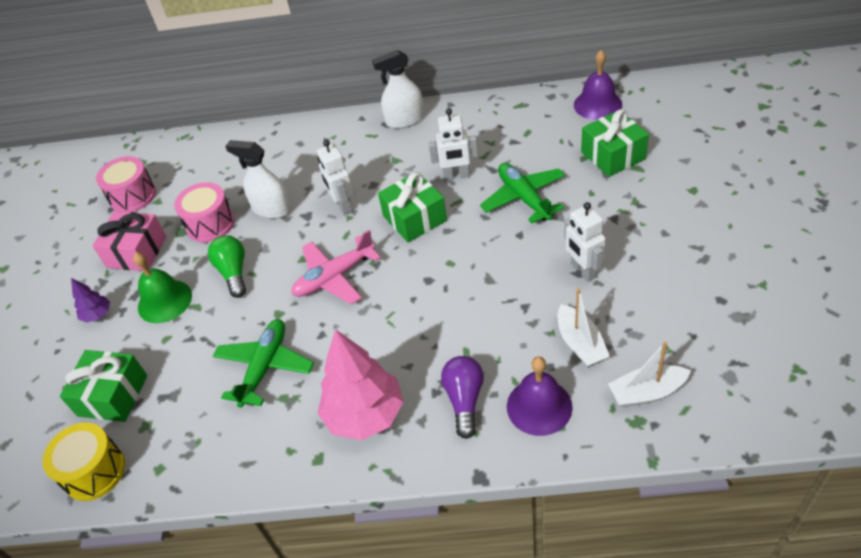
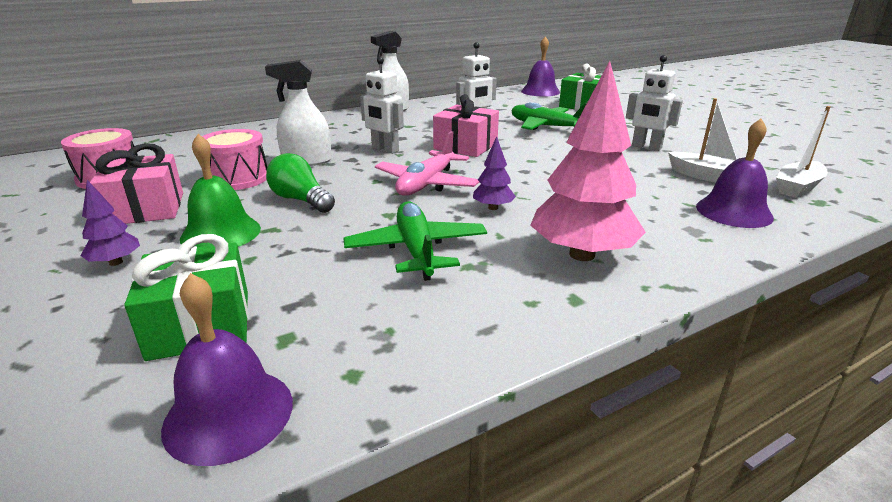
camera: 35 degrees left, 20 degrees down
yellow drum [42,422,125,501] -> purple bell [161,273,293,466]
green gift [378,172,447,242] -> pink gift [433,94,499,157]
purple light bulb [441,356,484,439] -> none
none -> purple tree [473,136,516,210]

